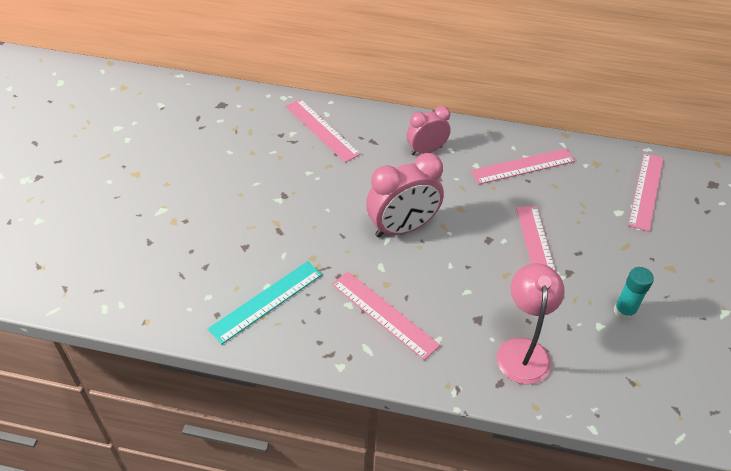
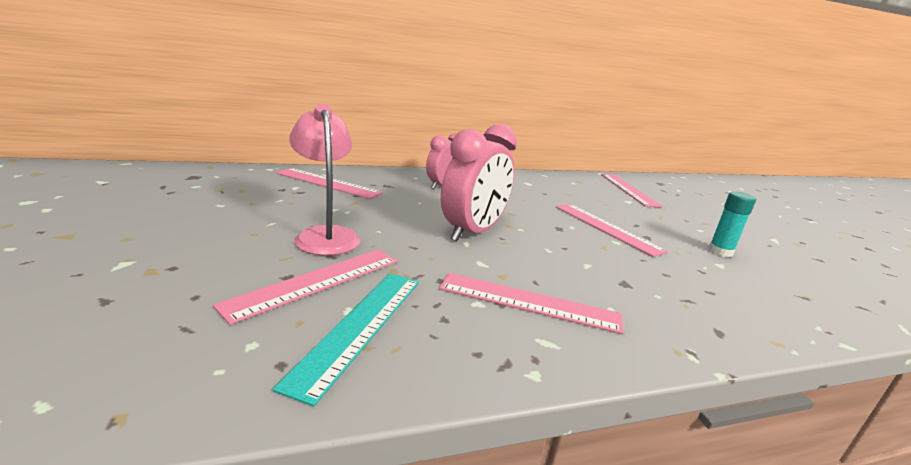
camera: 30 degrees left, 25 degrees down
pink ruler [471,148,575,184] -> pink ruler moved to [213,249,397,325]
pink lamp [497,263,565,384] -> pink lamp moved to [289,104,360,256]

